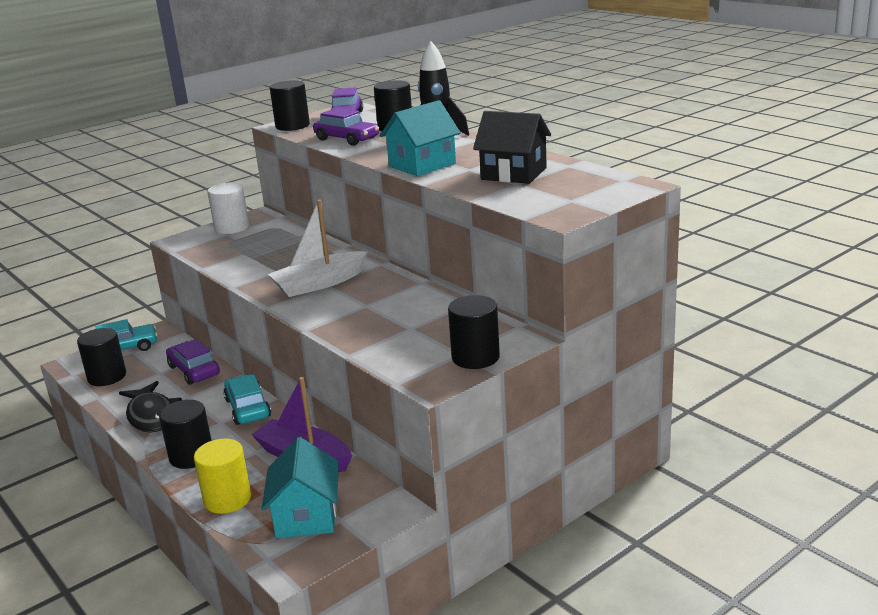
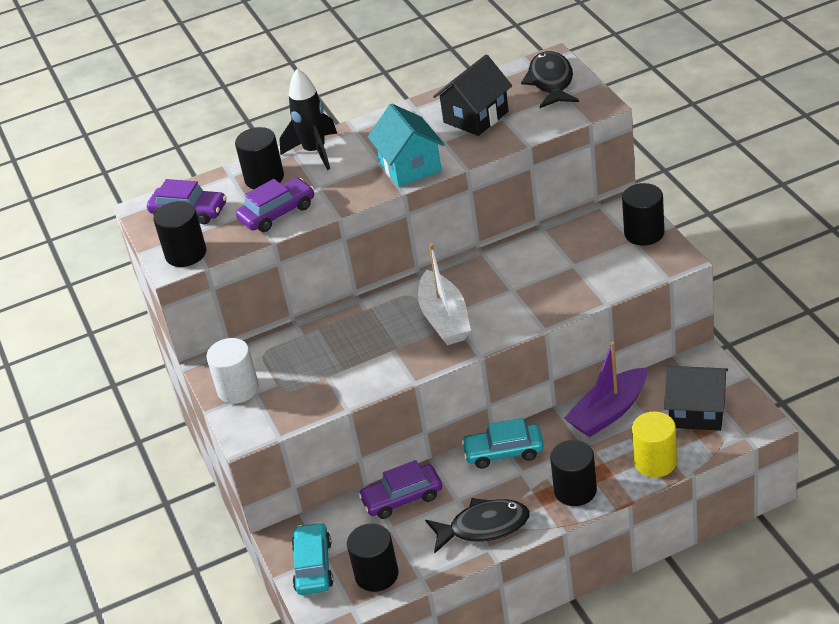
camera: 70 degrees left, 15 degrees up
turquoise house [261,437,339,538] -> black house [664,366,728,431]
none -> black fish [521,51,579,108]

